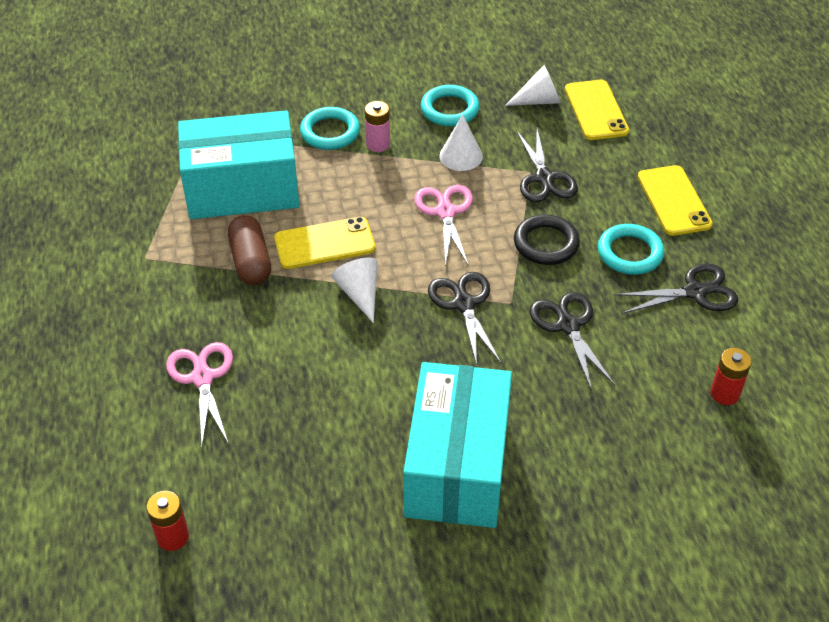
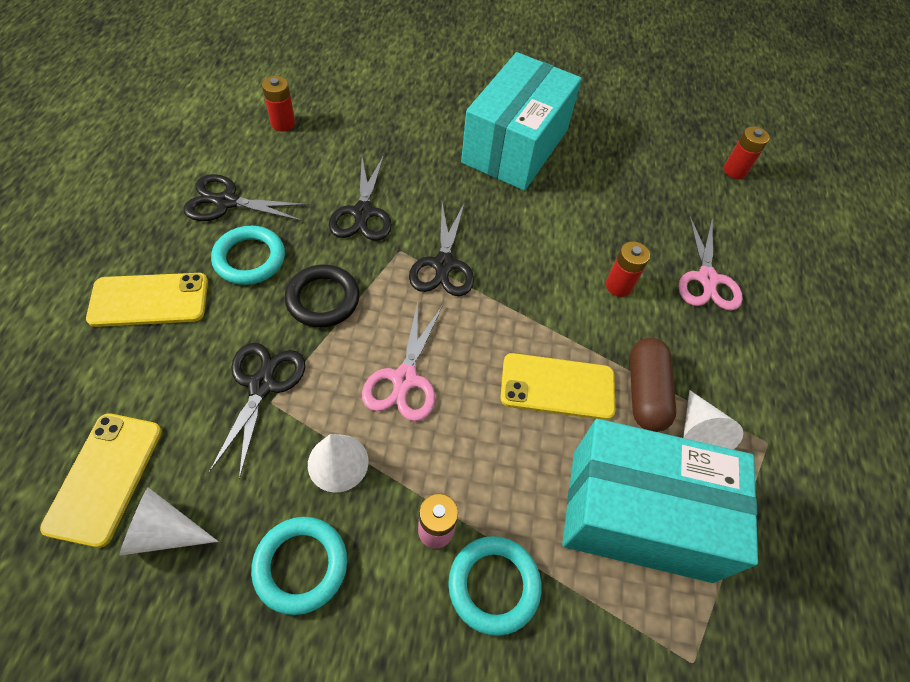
camera: 165 degrees left, 10 degrees up
white cone [331,257,378,323] -> white cone moved to [683,390,743,450]
yellow phone [638,165,713,236] -> yellow phone turned 75 degrees clockwise [86,273,208,327]
none -> red battery [606,241,650,297]

